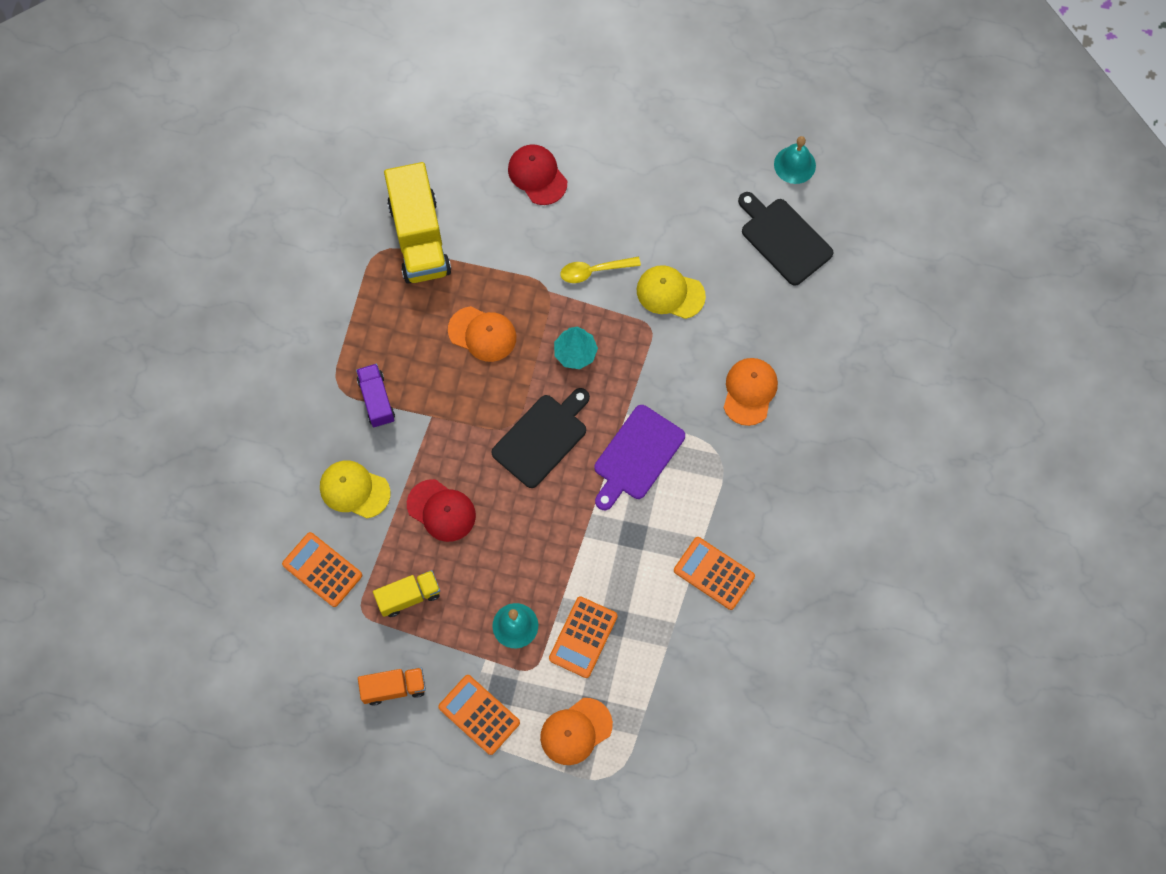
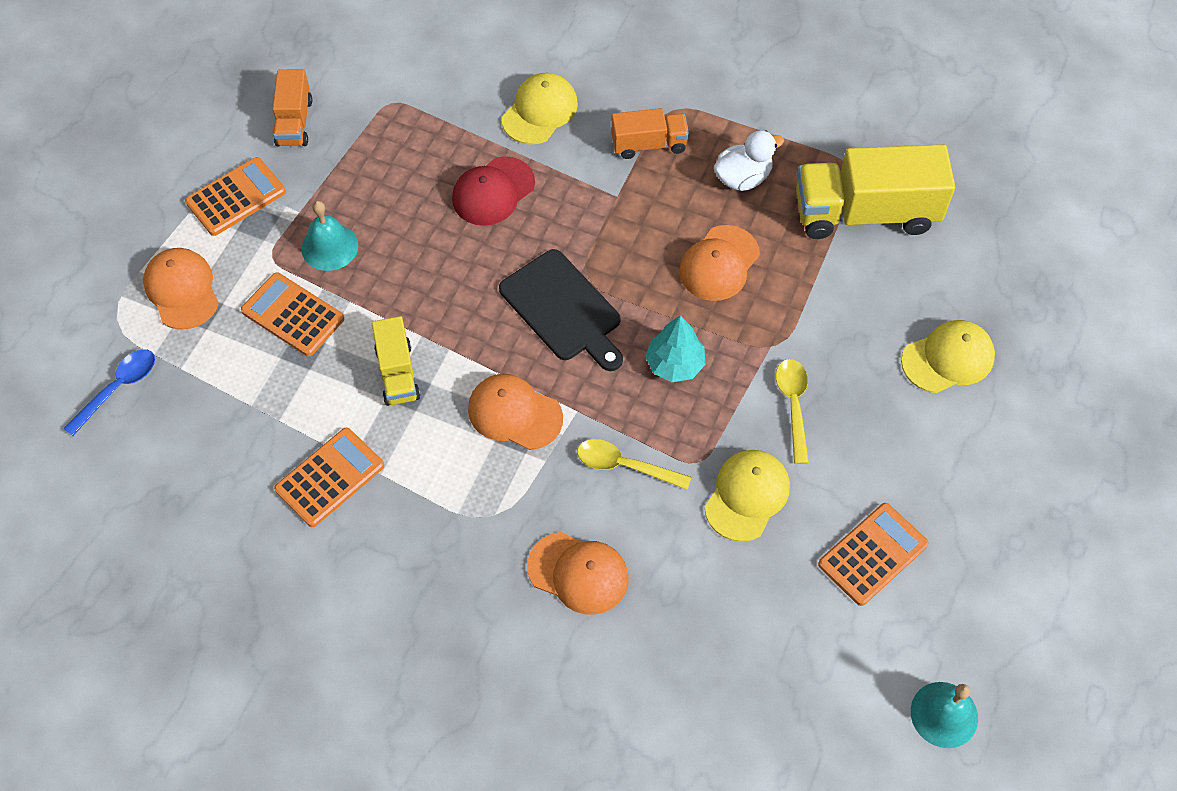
camera: 100 degrees right, 10 degrees down
orange calculator [282,532,362,607] -> orange calculator moved to [818,503,929,606]
purple truck [356,364,395,427] -> orange truck [611,108,689,159]
yellow truck [373,570,440,617] -> yellow truck moved to [372,316,420,406]
red cap [508,144,567,205] -> yellow cap [901,320,995,393]
purple cutting board [594,405,685,510] -> orange cap [468,374,563,450]
black cutting board [738,192,833,286] -> none
none -> blue spoon [63,349,155,436]
none -> yellow spoon [577,439,691,490]
none -> white duck [714,130,784,191]

